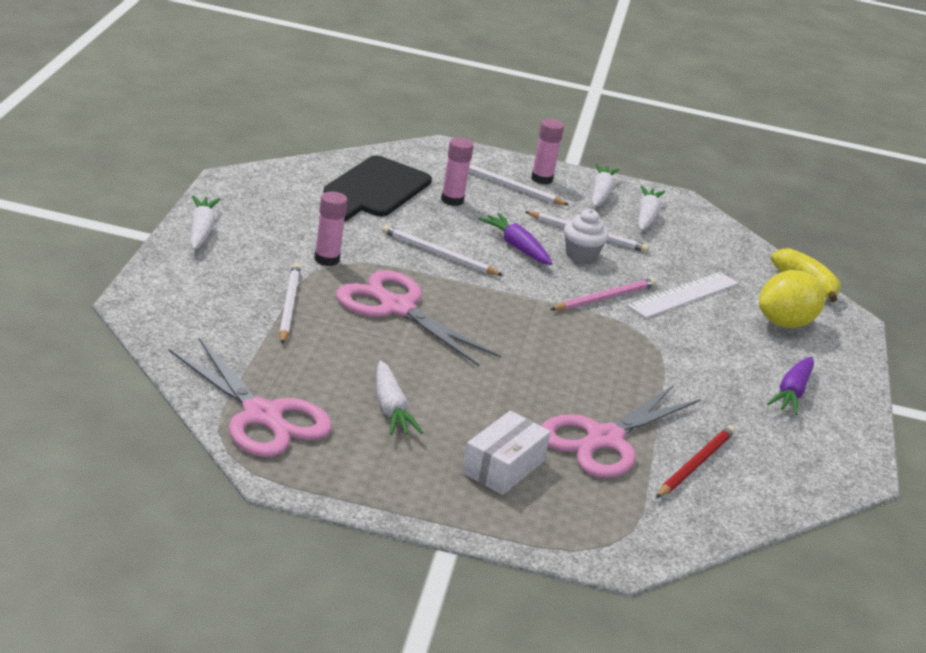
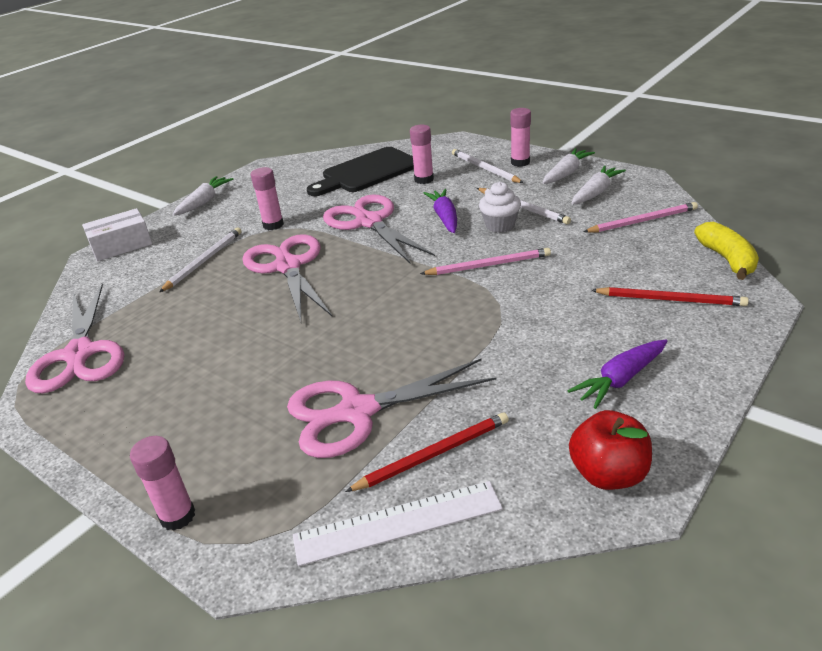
camera: 35 degrees right, 5 degrees up
white carrot [376,360,423,435] -> none
white pencil [382,225,503,276] -> pink scissors [323,195,435,264]
white box [462,411,551,495] -> white box moved to [82,208,152,261]
white ruler [627,272,738,318] -> white ruler moved to [293,481,503,566]
yellow lemon [759,270,825,328] -> red pencil [591,287,749,306]
none -> pink glue stick [130,436,195,531]
none -> red apple [569,410,652,490]
none -> pink pencil [583,202,698,233]

